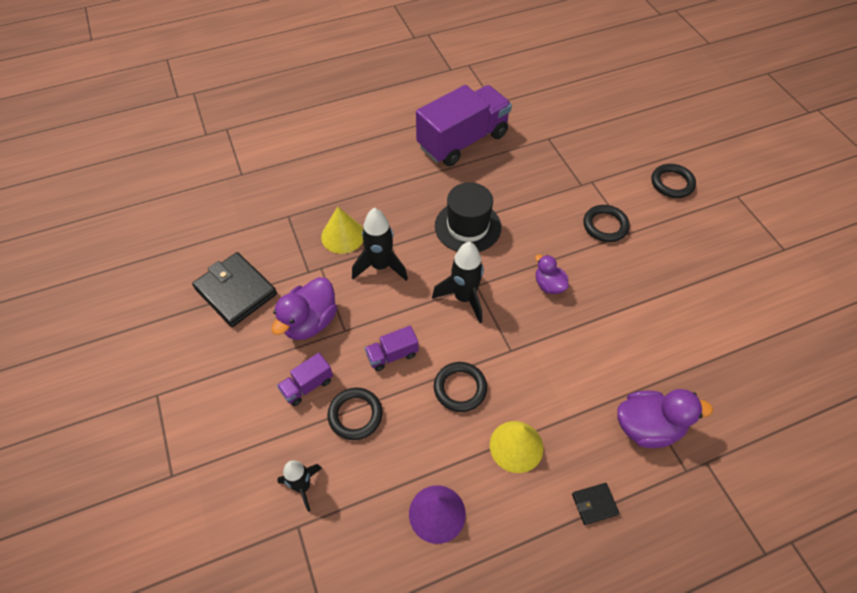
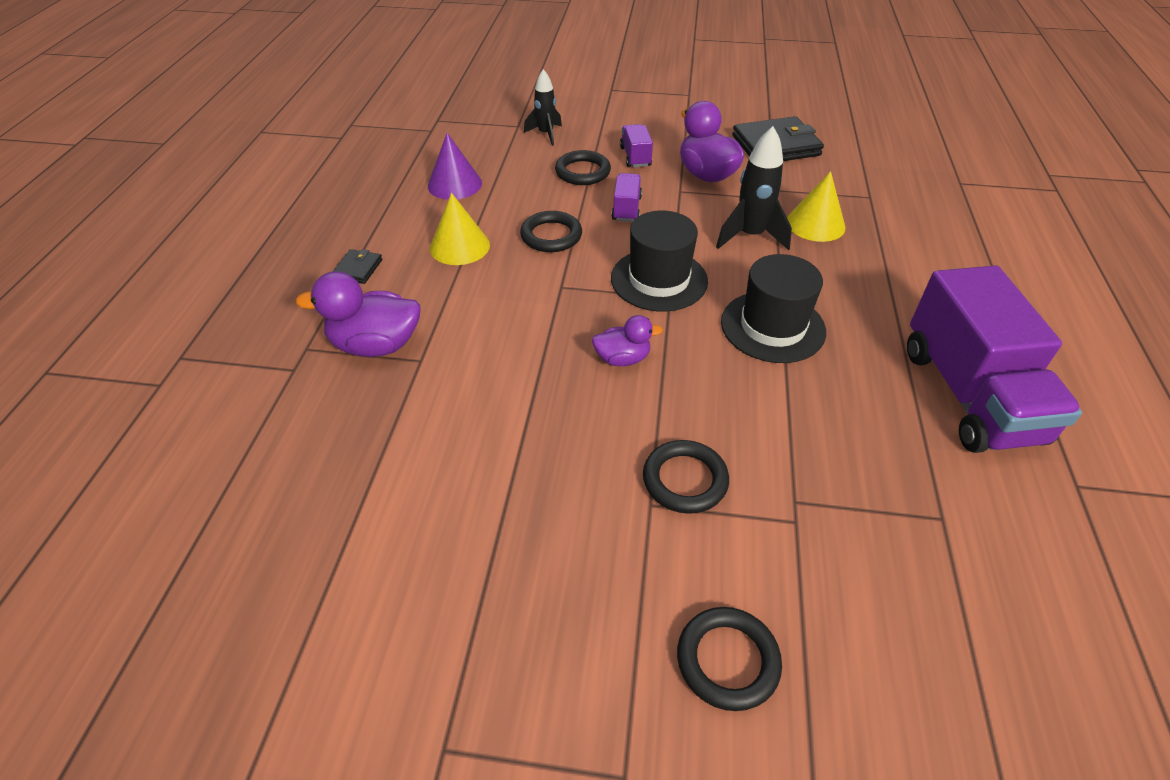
camera: 120 degrees right, 10 degrees down
black rocket [432,242,484,323] -> black hat [611,211,708,312]
purple duck [617,389,713,448] -> purple duck turned 60 degrees clockwise [295,271,421,357]

